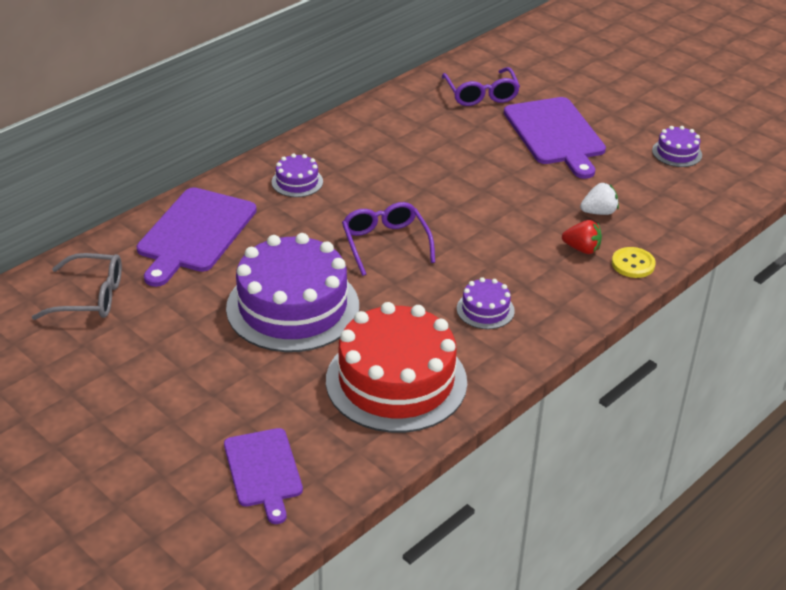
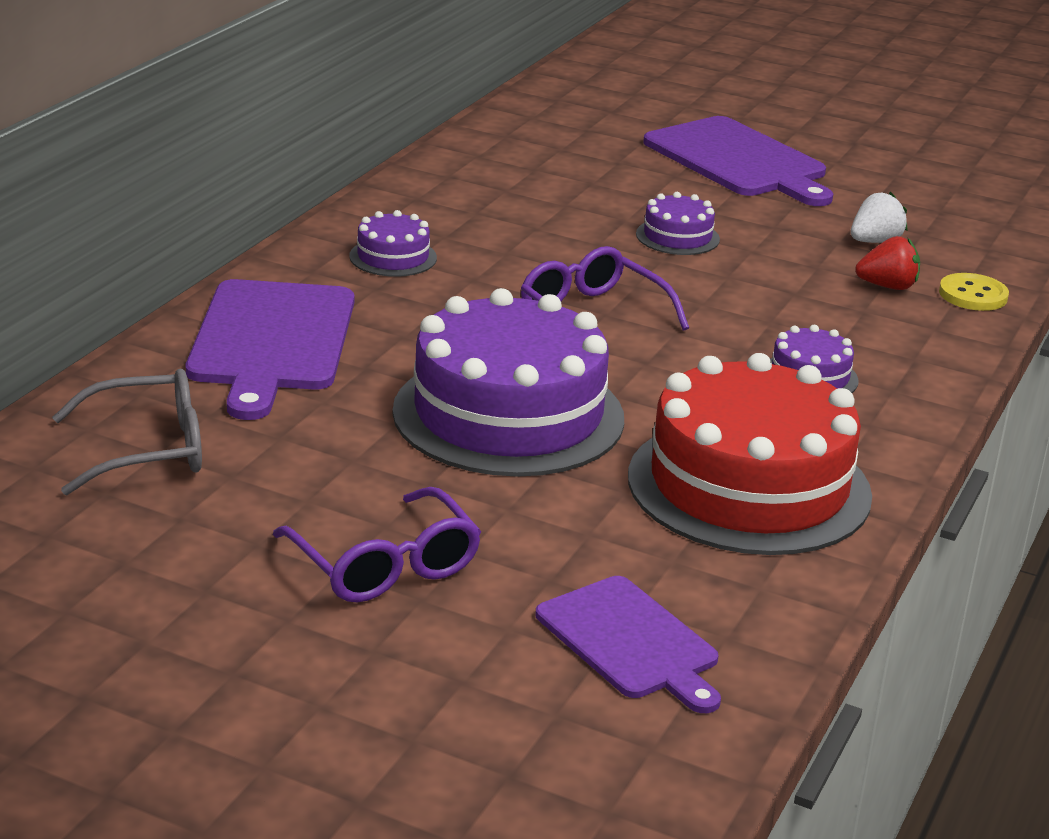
camera: 20 degrees left, 10 degrees down
purple glasses [442,67,520,106] -> purple glasses moved to [273,487,481,602]
purple cake [652,126,702,167] -> purple cake moved to [636,192,720,255]

